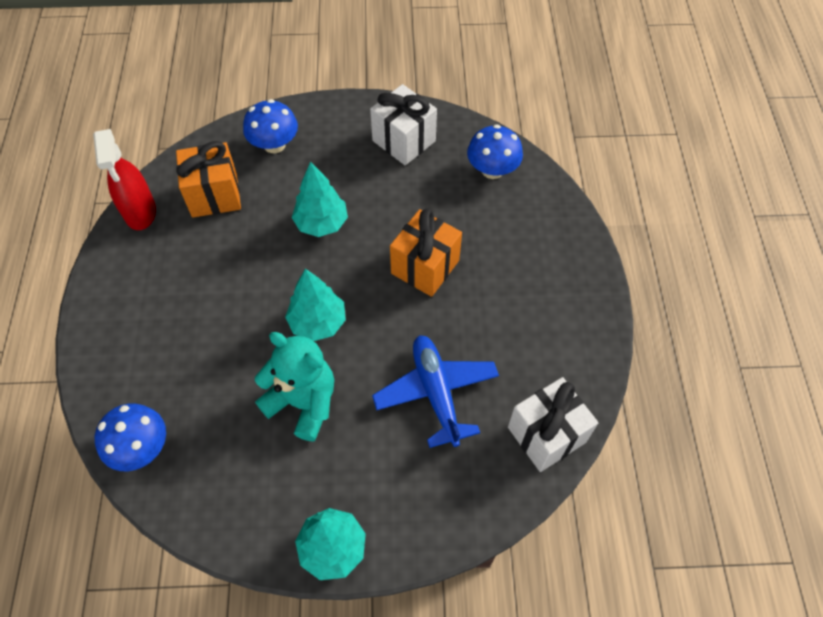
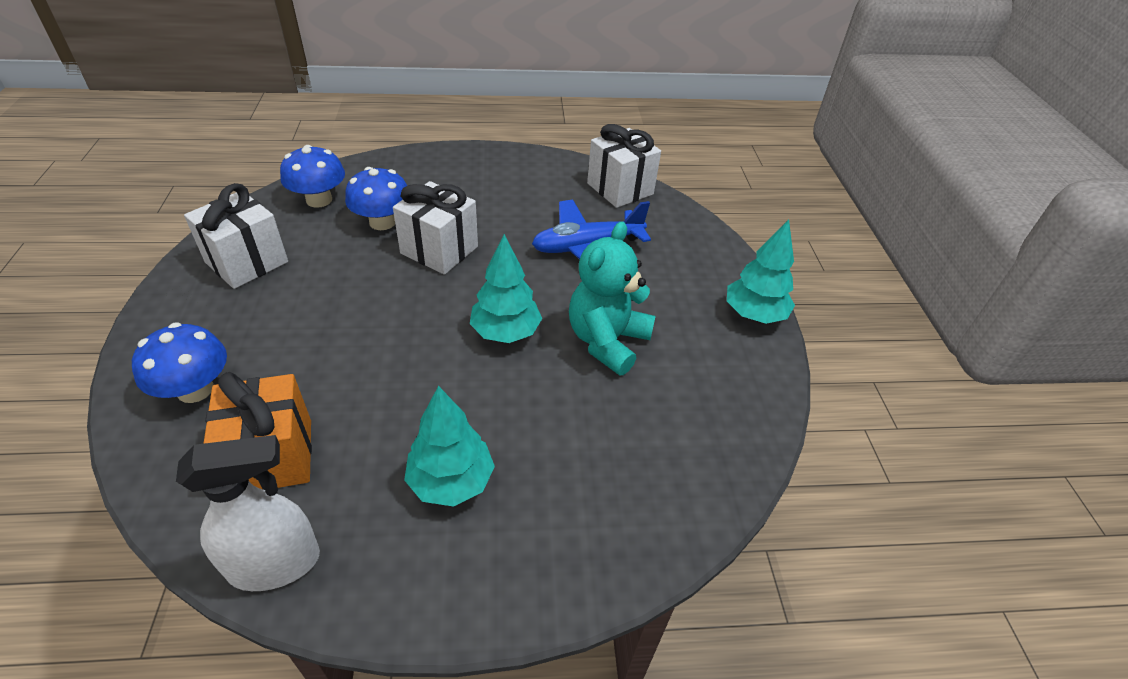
camera: 95 degrees left, 15 degrees down
red spray bottle [93,129,156,230] -> white spray bottle [176,435,320,591]
blue mushroom [95,404,166,471] -> blue mushroom moved to [345,167,407,230]
turquoise tree [292,161,348,237] -> turquoise tree moved to [404,386,495,507]
orange gift [390,209,462,297] -> white gift [393,181,478,274]

